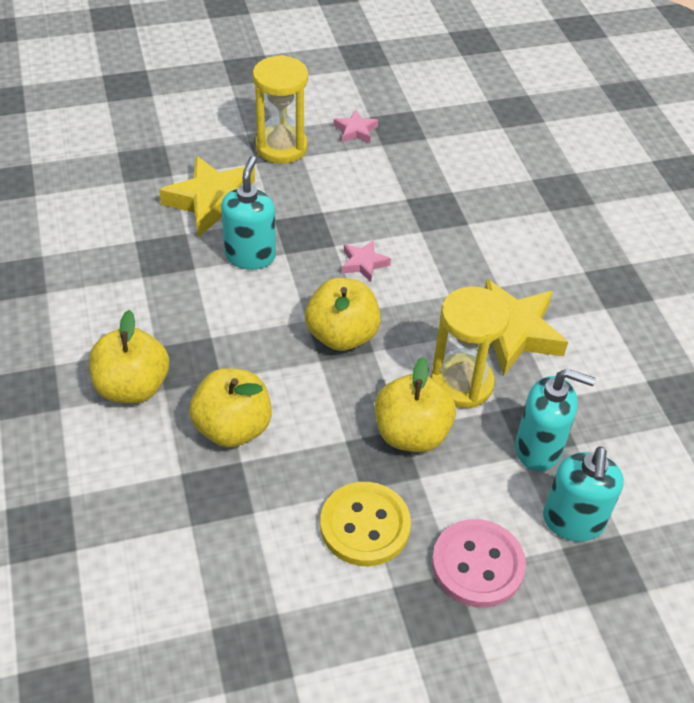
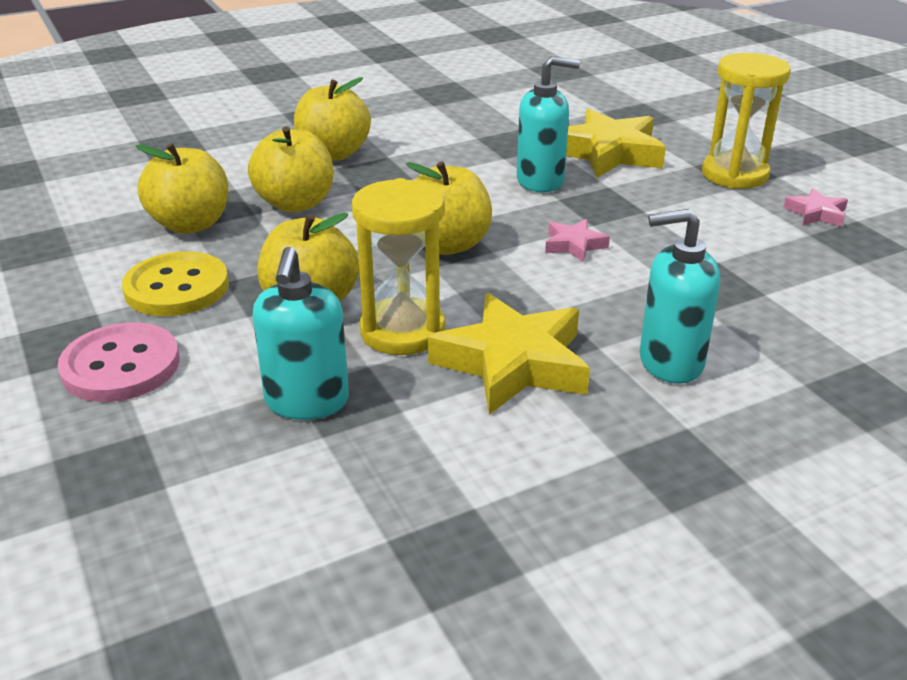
camera: 80 degrees right, 15 degrees down
turquoise soap dispenser [543,446,624,541] -> turquoise soap dispenser moved to [640,209,720,384]
none -> yellow apple [136,143,228,234]

